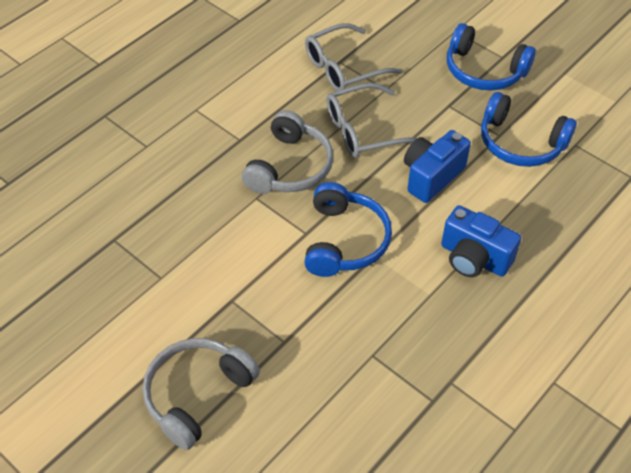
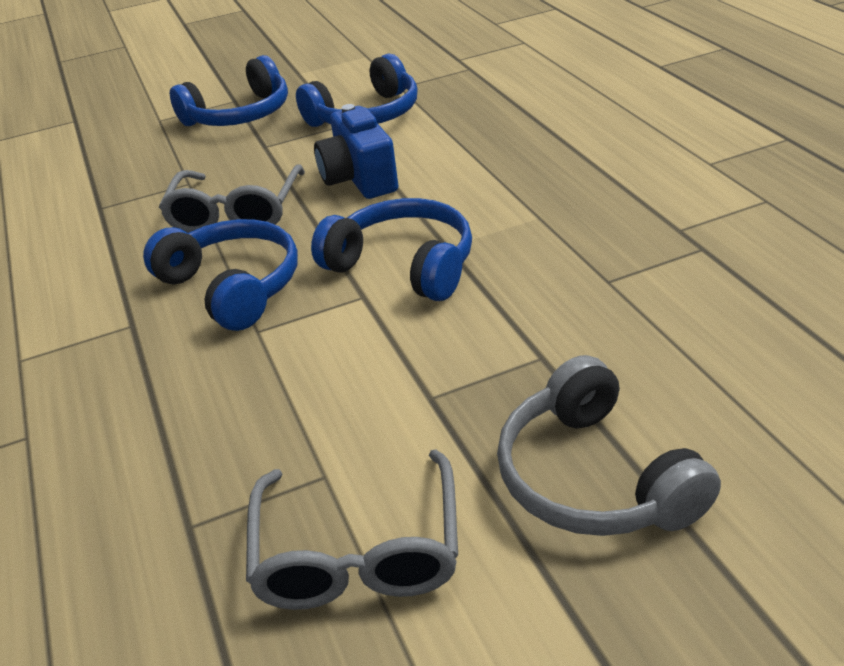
camera: 60 degrees left, 15 degrees down
grey headphones [242,110,333,194] -> blue headphones [143,219,298,331]
grey glasses [305,23,402,91] -> grey glasses moved to [246,450,458,610]
blue camera [441,205,521,277] -> none

